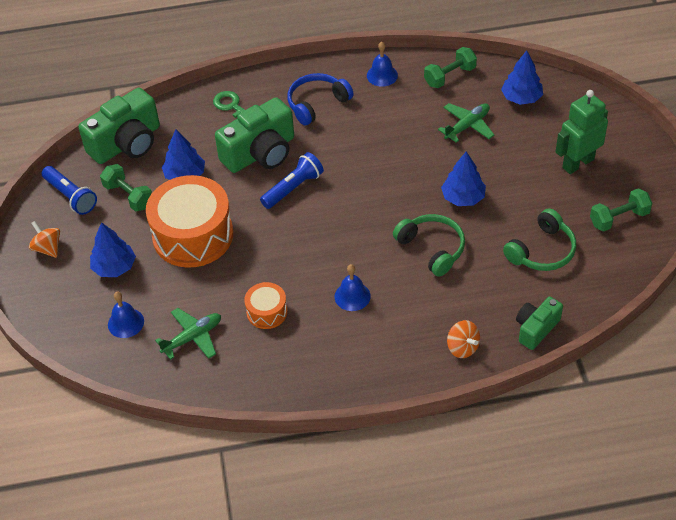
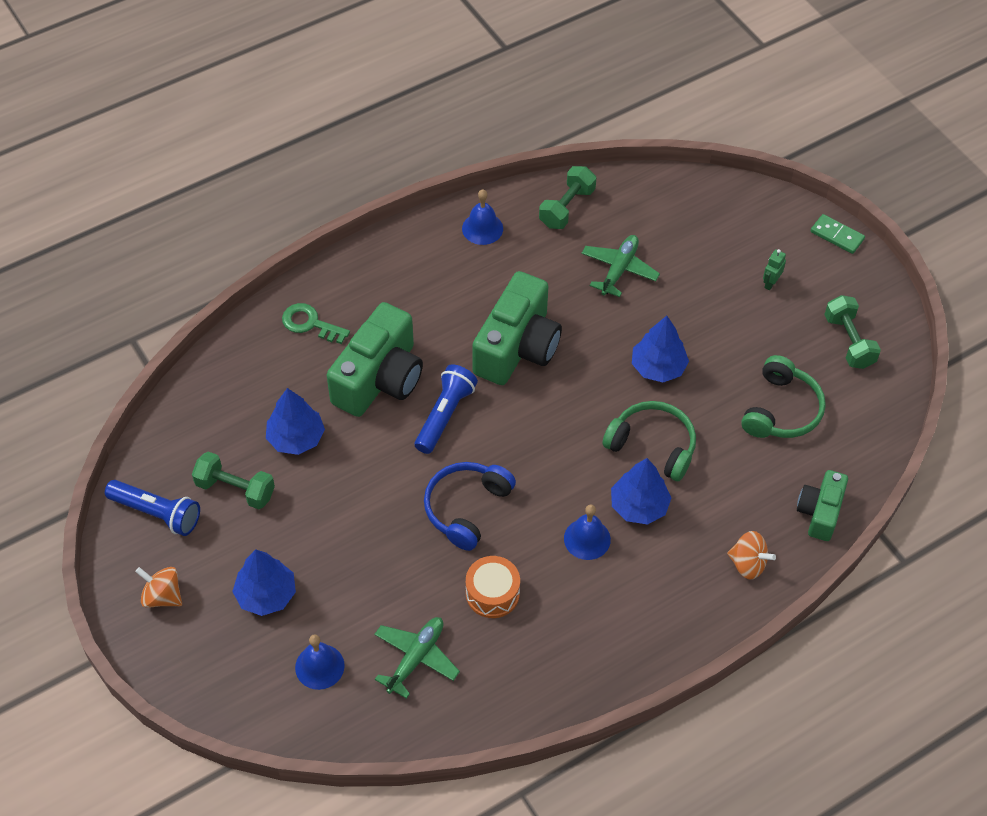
camera: 25 degrees left, 5 degrees up
green camera [78,88,160,164] -> green camera moved to [472,271,562,385]
orange drum [146,175,233,268] -> none
blue headphones [288,73,353,126] -> blue headphones moved to [424,462,516,551]
blue tree [501,50,543,105] -> blue tree moved to [611,458,671,525]
green robot [556,90,608,174] -> green robot [763,249,786,290], size x0.42
green dumbbell [590,188,652,232] -> green dumbbell turned 60 degrees counterclockwise [824,295,881,369]
none -> green domino [811,214,865,254]

